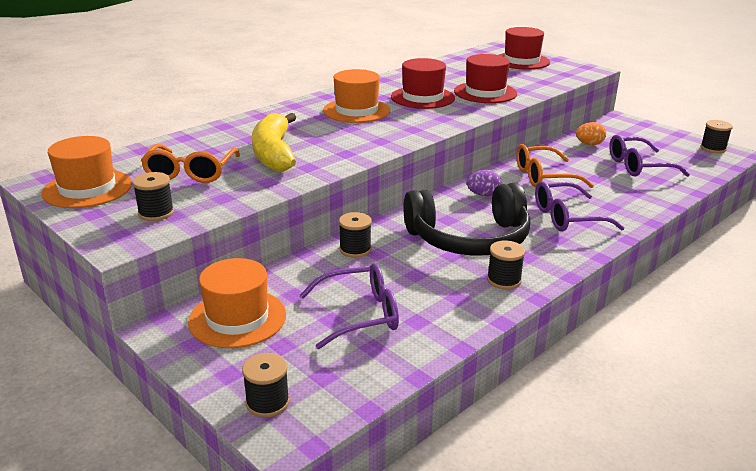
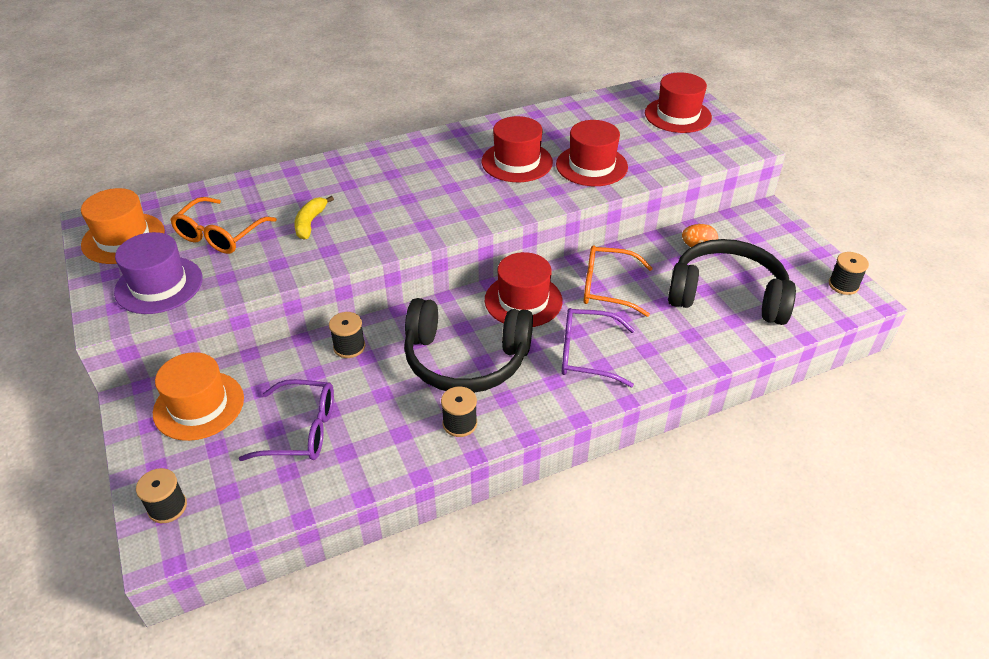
camera: 20 degrees right, 15 degrees up
black spool [132,172,174,221] -> purple hat [114,232,203,314]
yellow banana [252,113,296,172] -> yellow banana [294,196,334,240], size x0.54
orange hat [323,69,390,123] -> none
purple egg [467,170,502,196] -> red hat [485,252,563,327]
purple glasses [609,135,690,177] -> black headphones [668,239,796,325]

